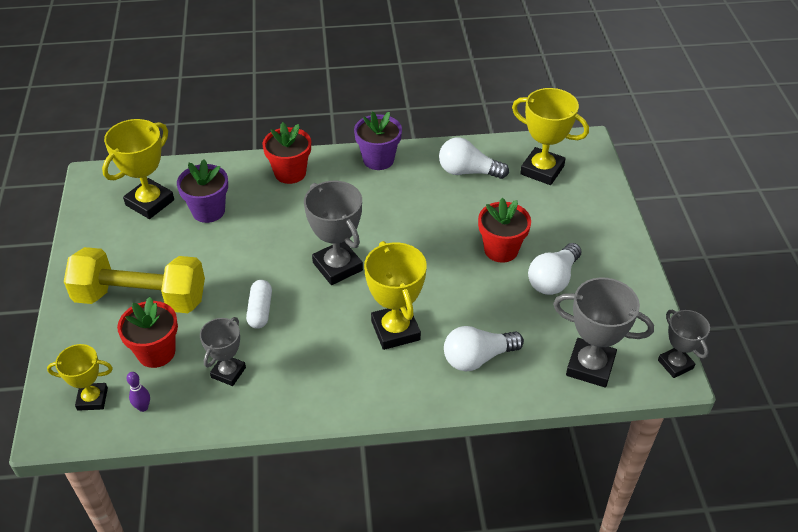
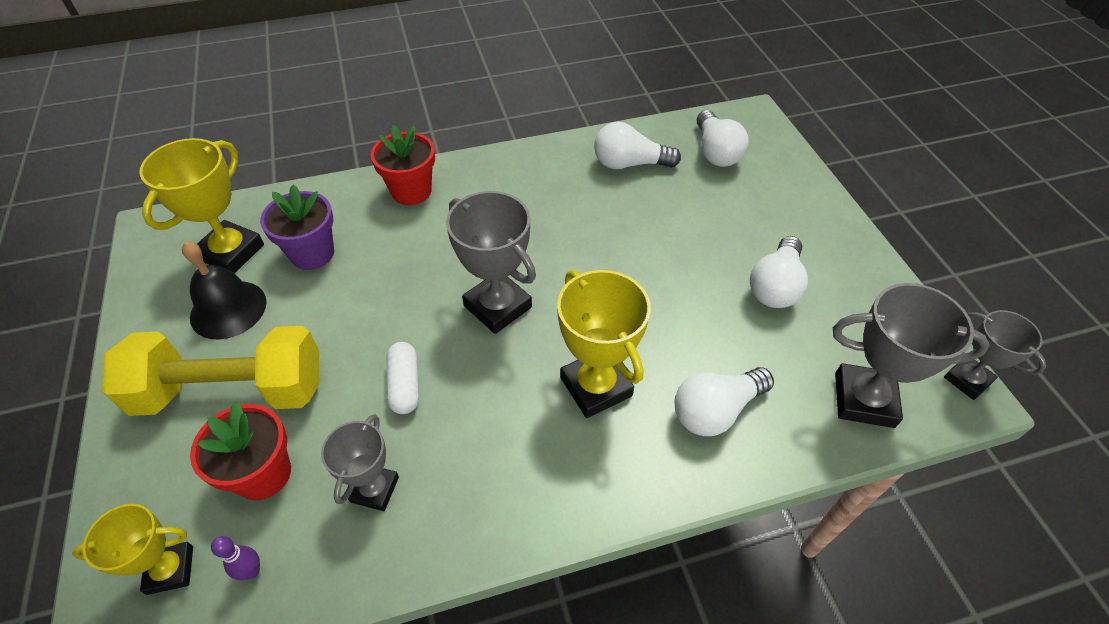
camera: 10 degrees left, 5 degrees up
purple flower pot [354,112,402,170] -> none
red flower pot [478,198,531,263] -> none
yellow trophy [512,88,589,185] -> white light bulb [697,110,749,167]
none -> black bell [182,241,267,340]

